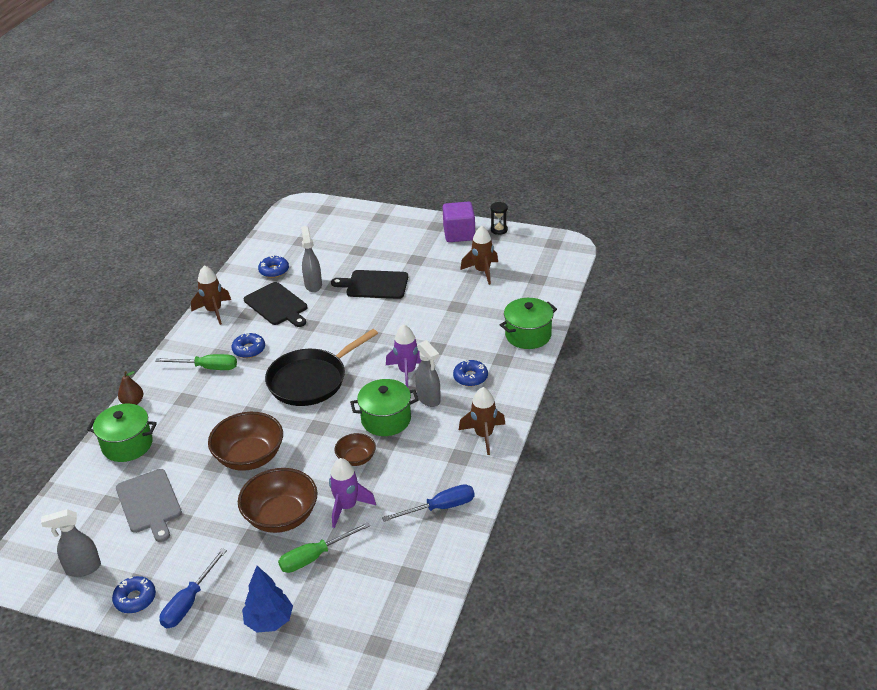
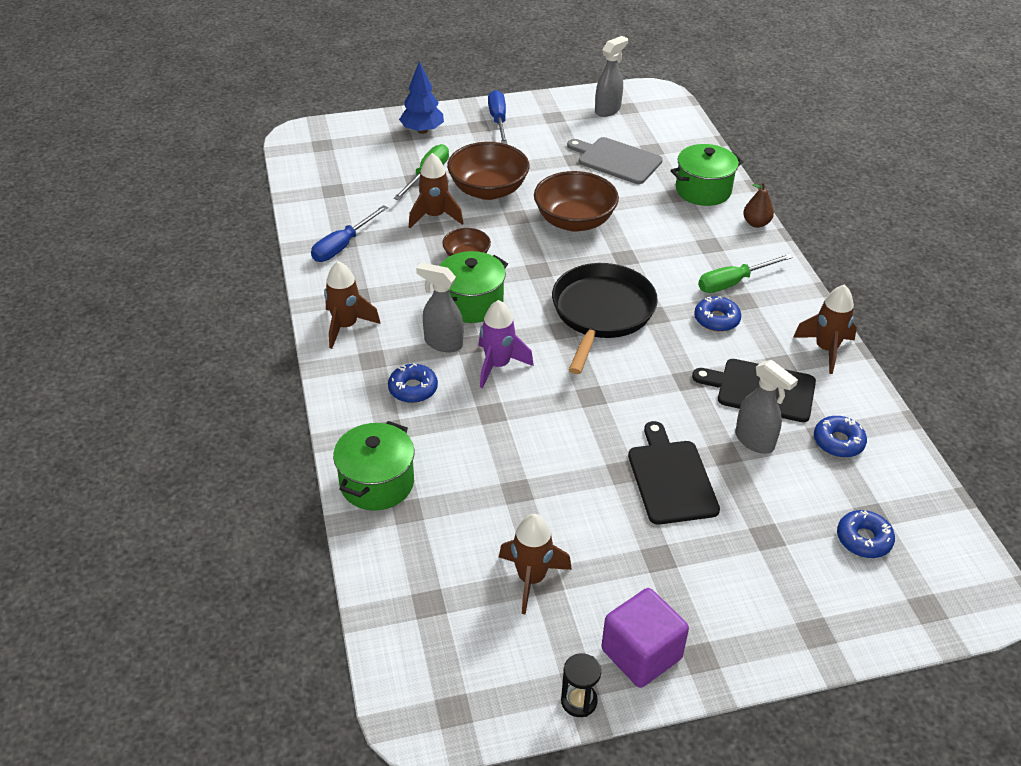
camera: 145 degrees right, 5 degrees up
blue donut [112,576,156,613] -> blue donut moved to [837,510,895,558]
purple rocket [329,458,376,528] -> brown rocket [409,153,463,228]
black cutting board [331,270,408,299] -> black cutting board turned 75 degrees counterclockwise [628,421,720,525]

